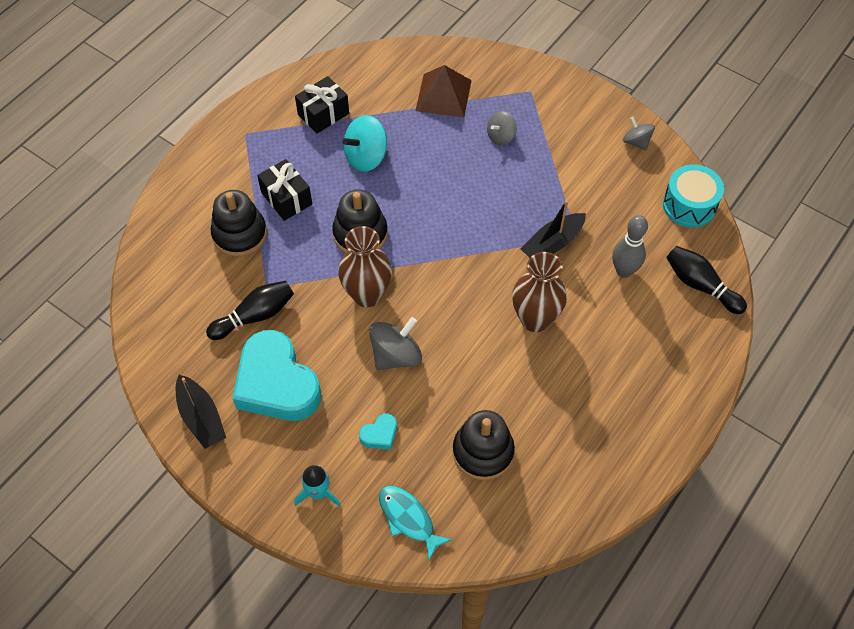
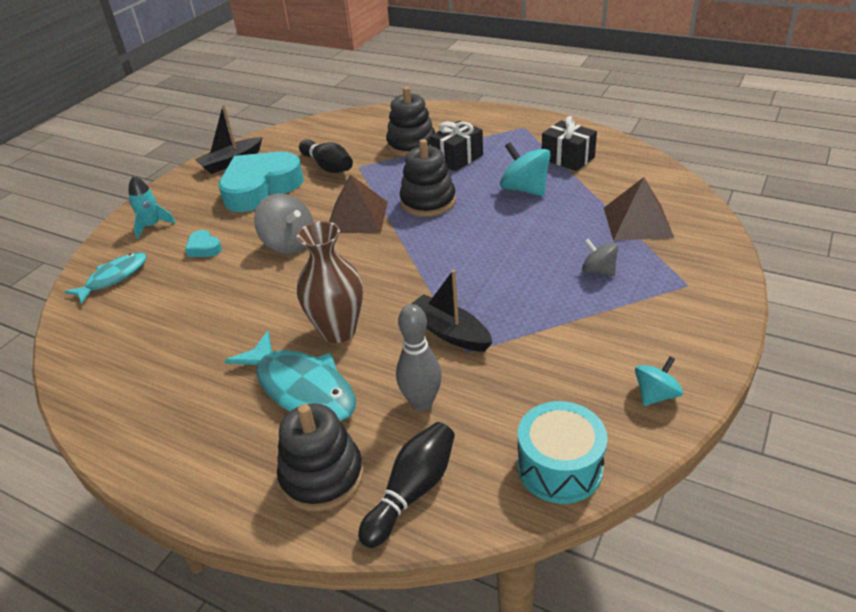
camera: 85 degrees right, 20 degrees down
brown vase [338,226,392,307] -> brown pyramid [329,174,388,233]
black stacking toy [453,410,515,480] -> black stacking toy moved to [277,404,364,511]
grey spinning top [623,116,655,150] -> turquoise spinning top [635,356,683,406]
none -> turquoise fish [225,331,356,421]

